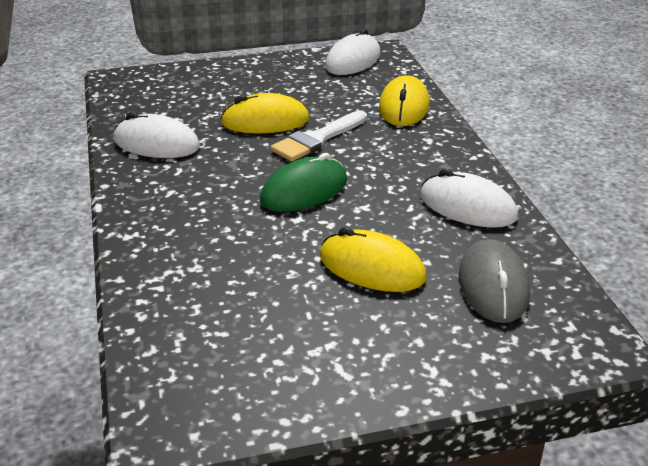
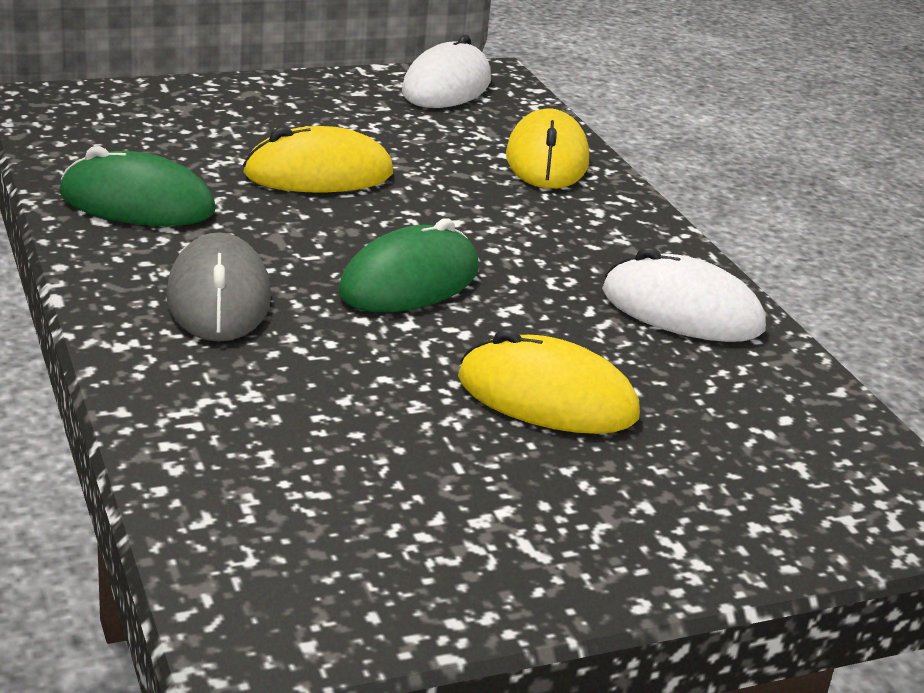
camera: 10 degrees left, 5 degrees down
white mouse [114,112,200,158] -> green mouse [59,146,216,226]
white brush [270,111,367,161] -> none
grey mouse [459,239,530,323] -> grey mouse moved to [166,233,271,342]

